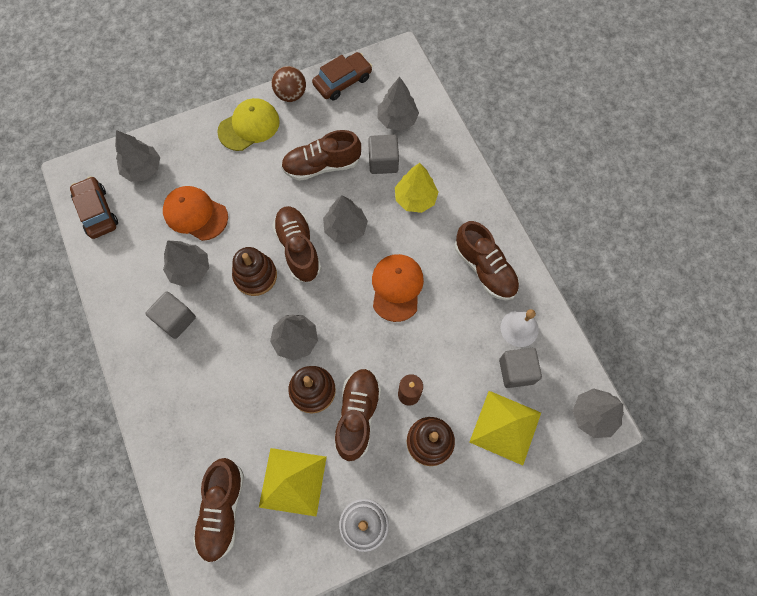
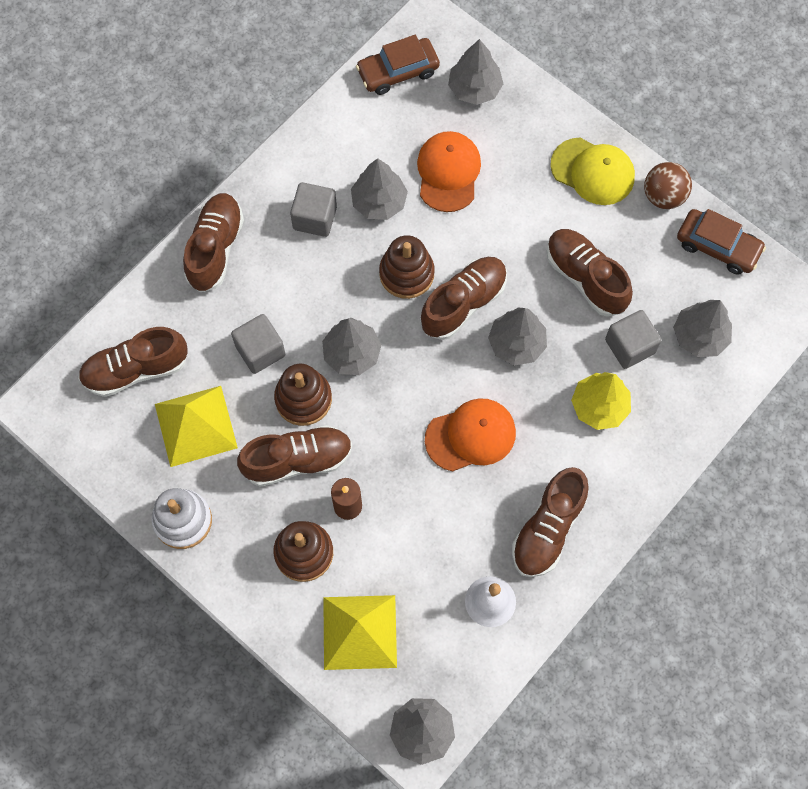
camera: 65 degrees right, 0 degrees up
brown car [70,176,118,239] -> brown car turned 150 degrees counterclockwise [356,35,440,95]
grey cube [499,348,542,388] -> grey cube moved to [231,314,286,374]
none -> brown shoe [183,193,244,292]

